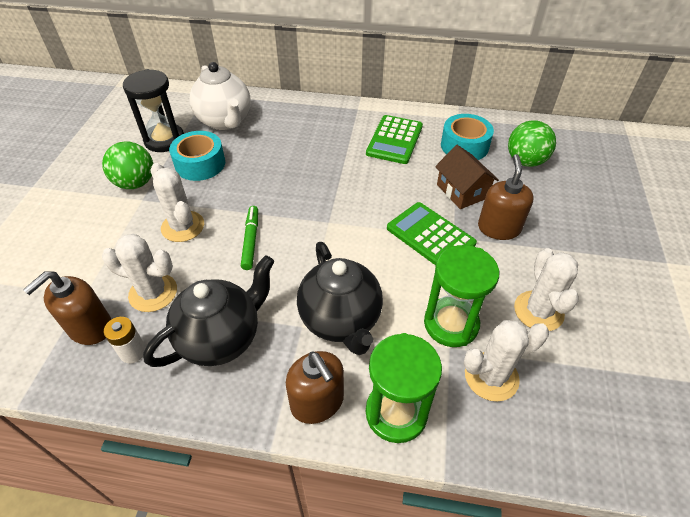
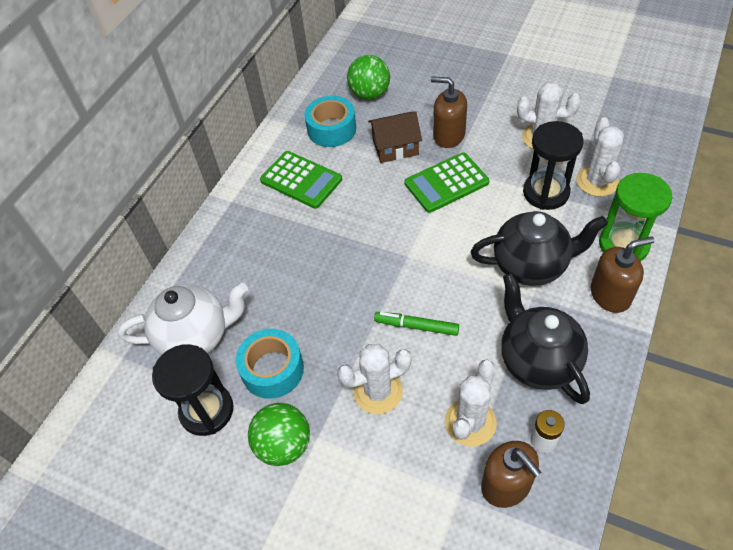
camera: 70 degrees left, 5 degrees up
green hourglass [424,245,499,347] -> black hourglass [523,121,584,210]

